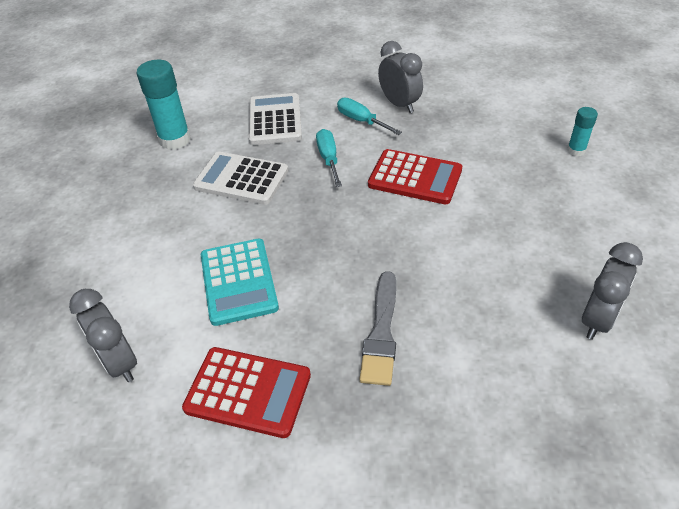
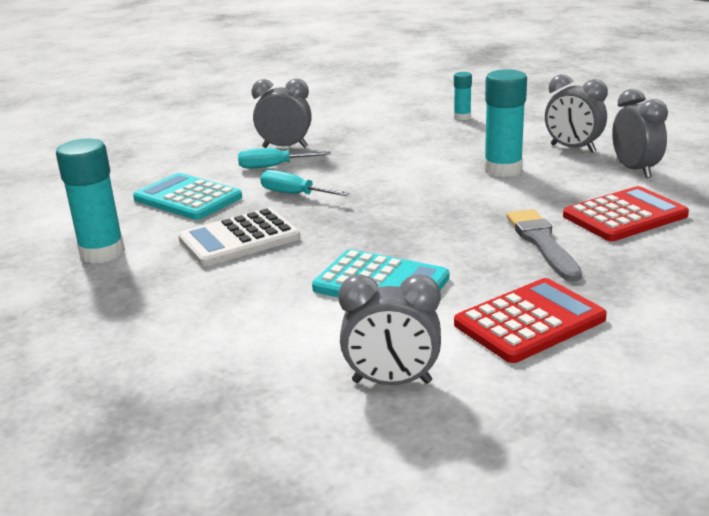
camera: 50 degrees left, 20 degrees down
white calculator [249,93,302,145] -> turquoise calculator [133,173,242,220]
grey brush [360,271,396,386] -> grey brush turned 150 degrees counterclockwise [507,209,582,282]
red calculator [368,149,462,204] -> red calculator moved to [563,186,689,241]
none -> turquoise glue stick [484,69,527,177]
none -> grey clock [545,74,608,153]

